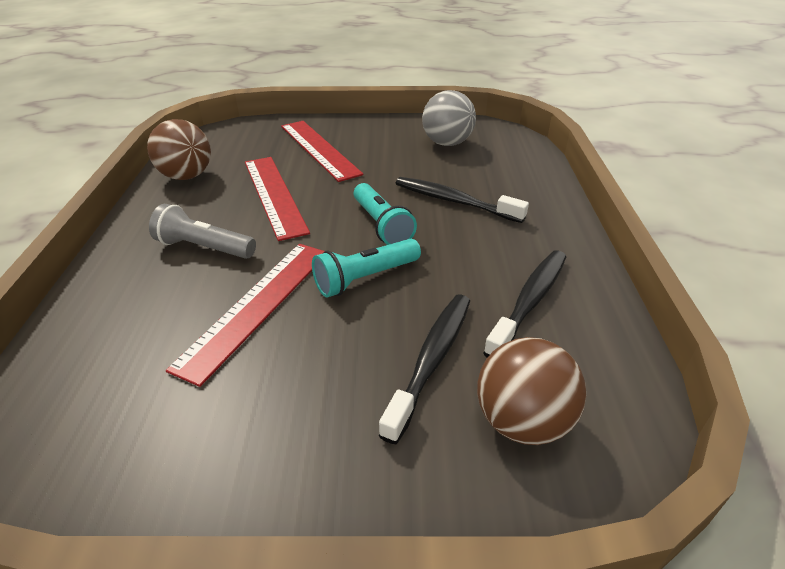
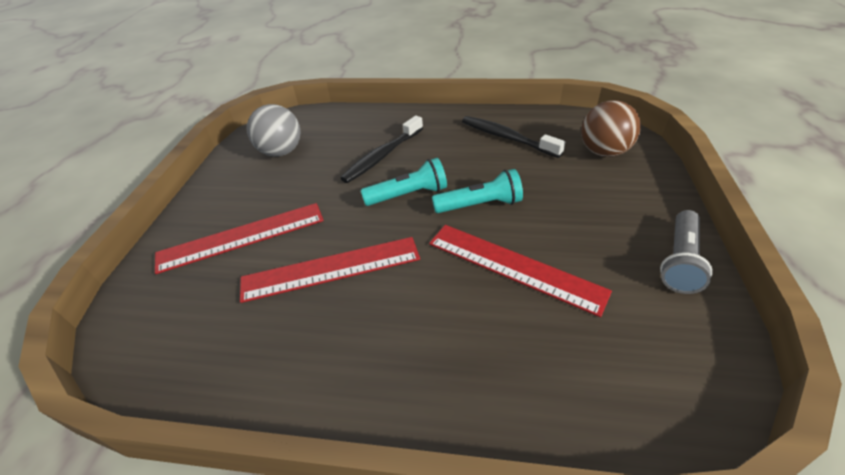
camera: 80 degrees left, 5 degrees up
brown ball [147,119,211,180] -> none
grey flashlight [149,204,256,259] -> grey flashlight moved to [660,210,713,294]
turquoise flashlight [312,239,421,298] -> turquoise flashlight turned 75 degrees counterclockwise [432,169,523,213]
black toothbrush [378,294,470,444] -> none

